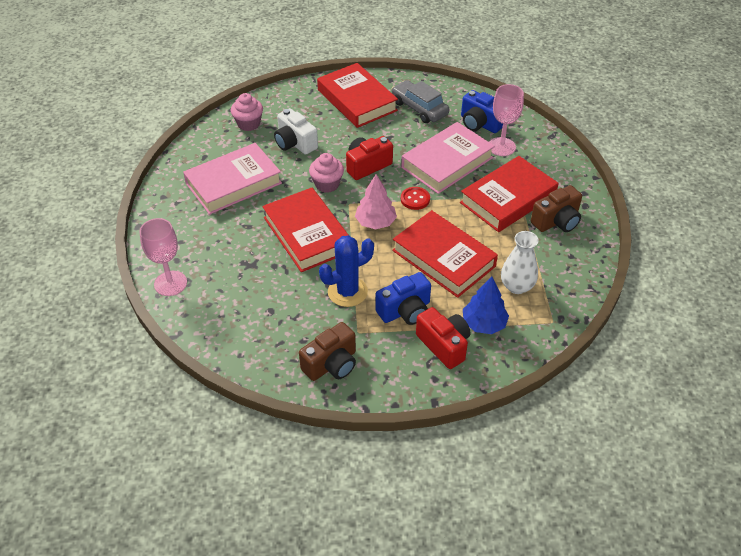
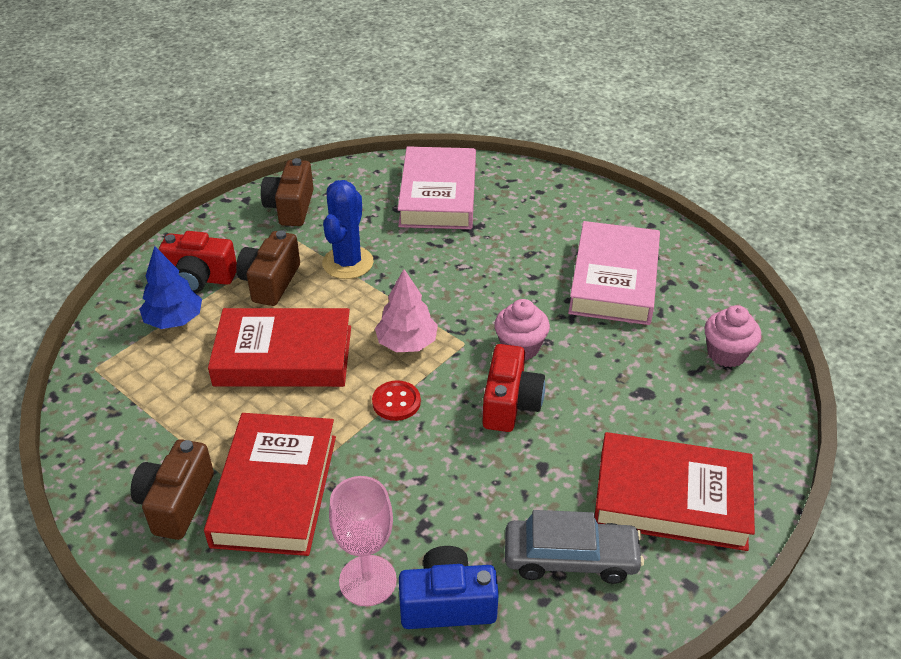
camera: 135 degrees right, 5 degrees down
pink goblet [140,218,187,296] -> none
red book [262,188,348,272] -> none
white camera [274,108,318,155] -> none
blue camera [375,272,431,325] -> brown camera [236,230,300,306]
pink book [401,122,495,194] -> pink book moved to [397,146,476,229]
white vase [501,231,539,294] -> none

